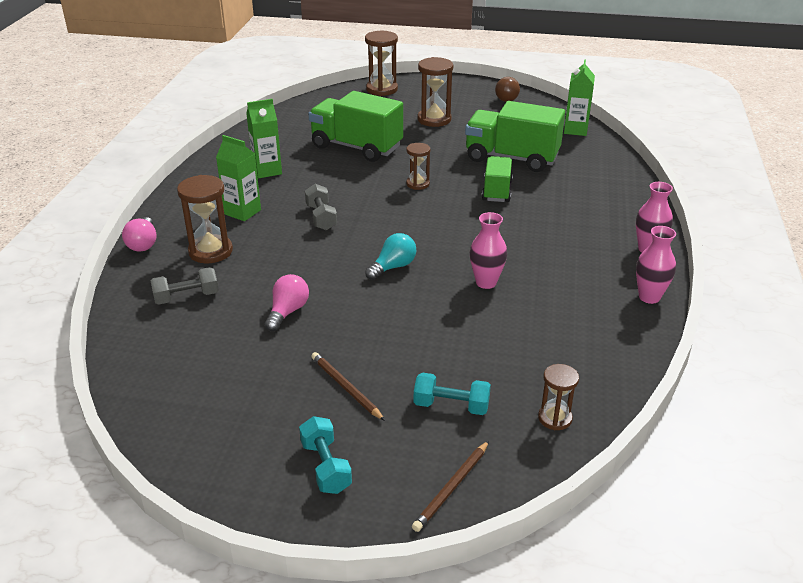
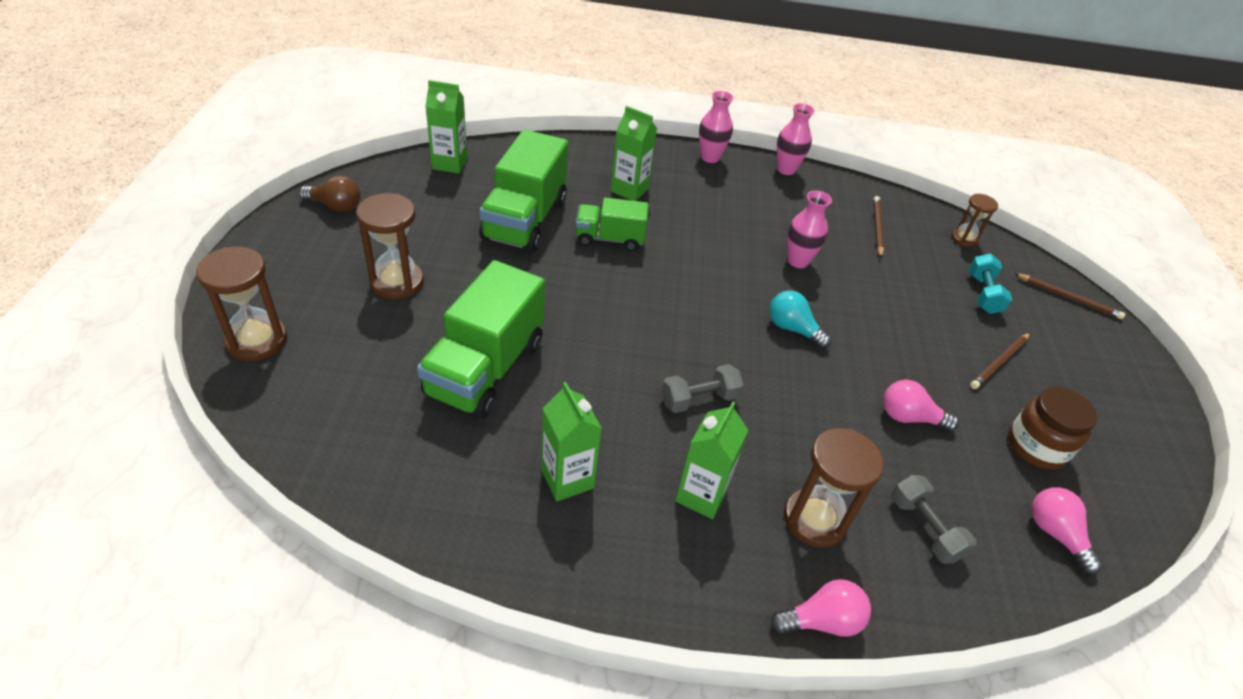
camera: 100 degrees left, 10 degrees up
turquoise dumbbell [299,416,352,494] -> none
brown hourglass [406,143,431,190] -> none
none -> green carton [611,106,657,201]
none -> brown pencil [874,196,884,258]
none -> brown jar [1008,387,1097,469]
none -> pink light bulb [1031,487,1103,574]

